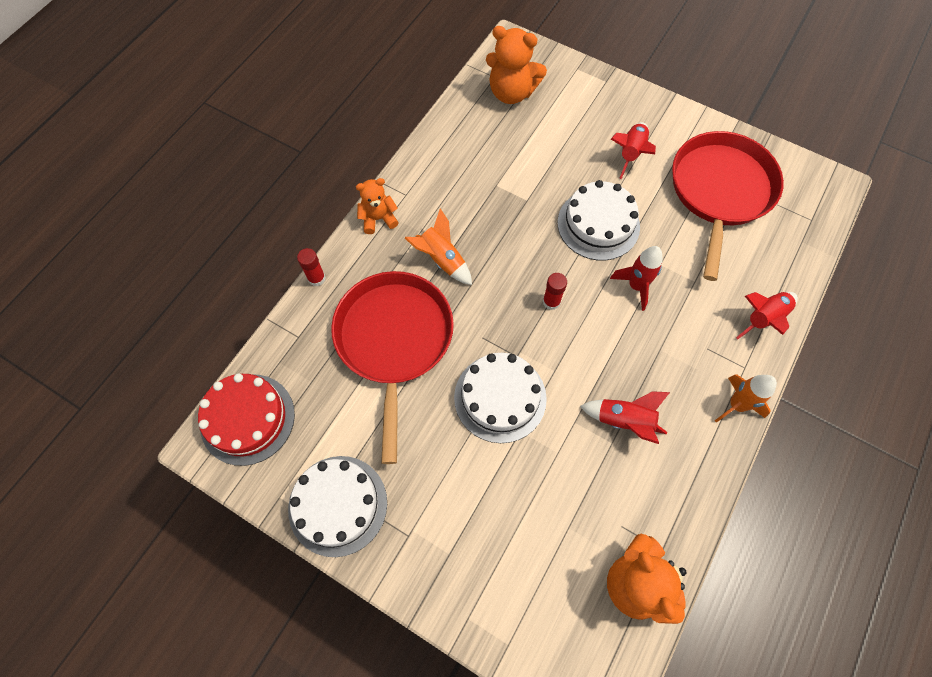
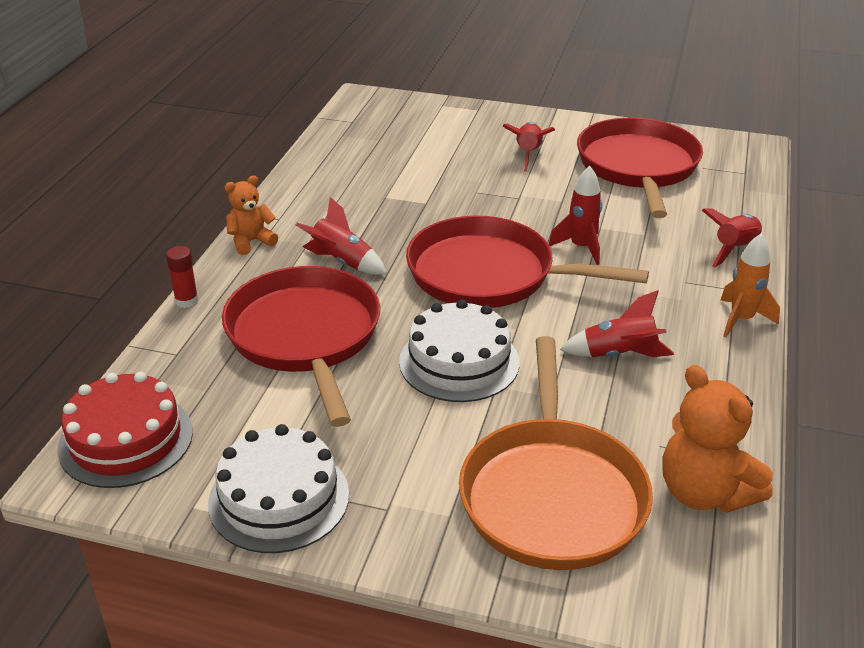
camera: 15 degrees left, 30 degrees down
orange rocket [405,209,472,285] -> red rocket [296,197,387,275]
orange teddy bear [486,26,547,104] -> none
red glue stick [543,273,567,310] -> red pan [406,216,649,308]
white cake [558,180,640,261] -> none
none -> orange pan [459,336,653,570]

